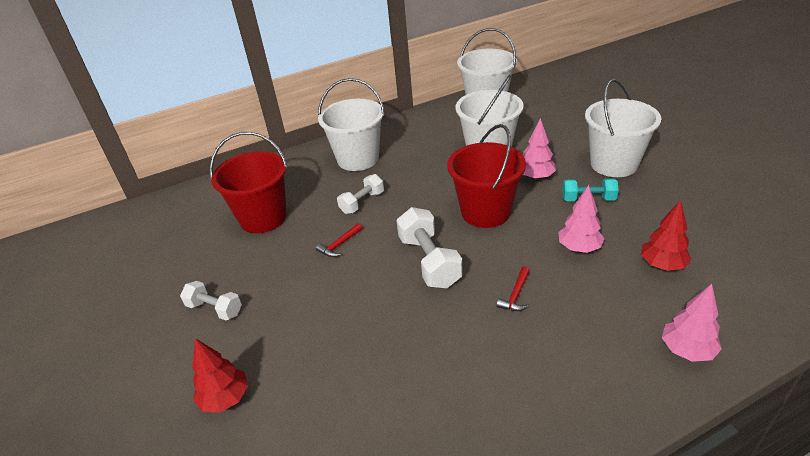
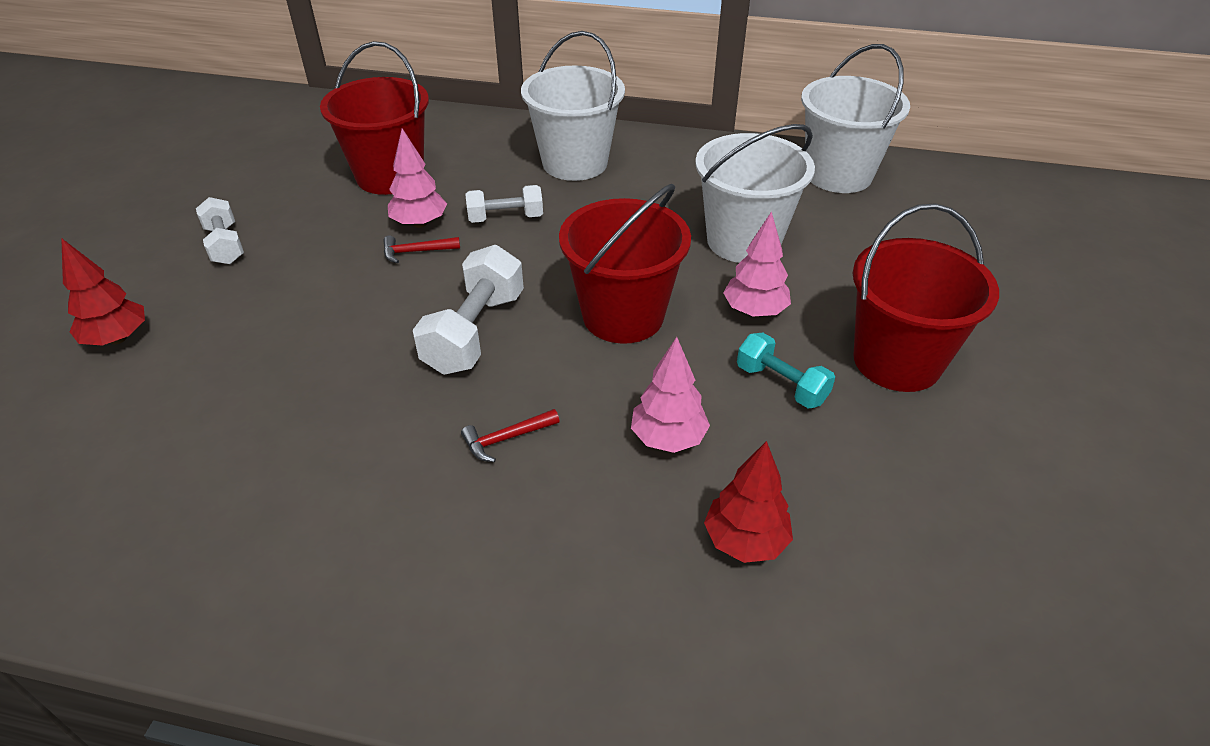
camera: 35 degrees right, 5 degrees up
white bucket [585,79,661,177] -> red bucket [853,204,999,392]
pink tree [662,284,722,362] -> pink tree moved to [388,128,447,228]

